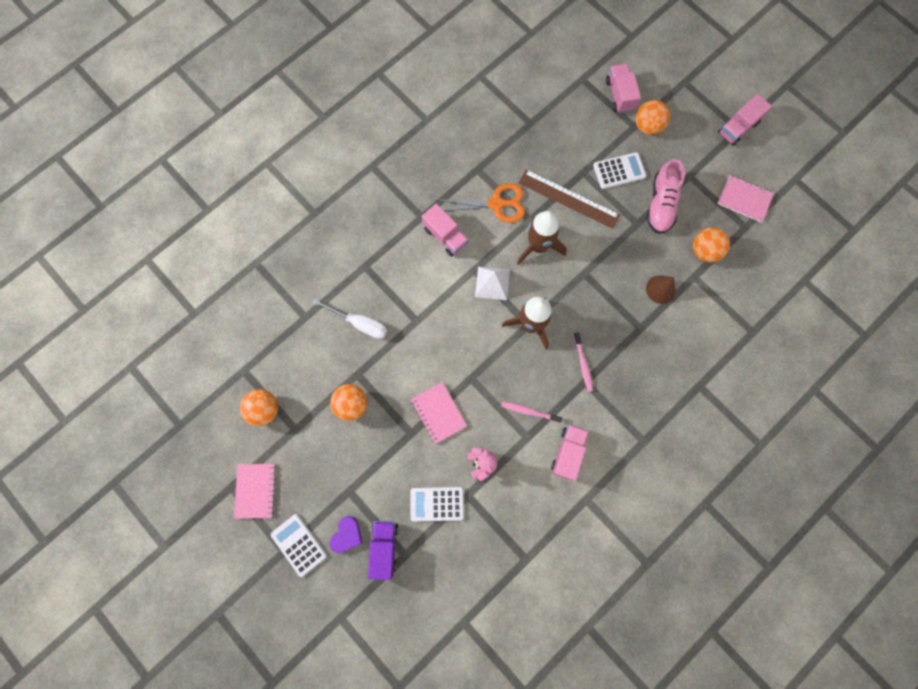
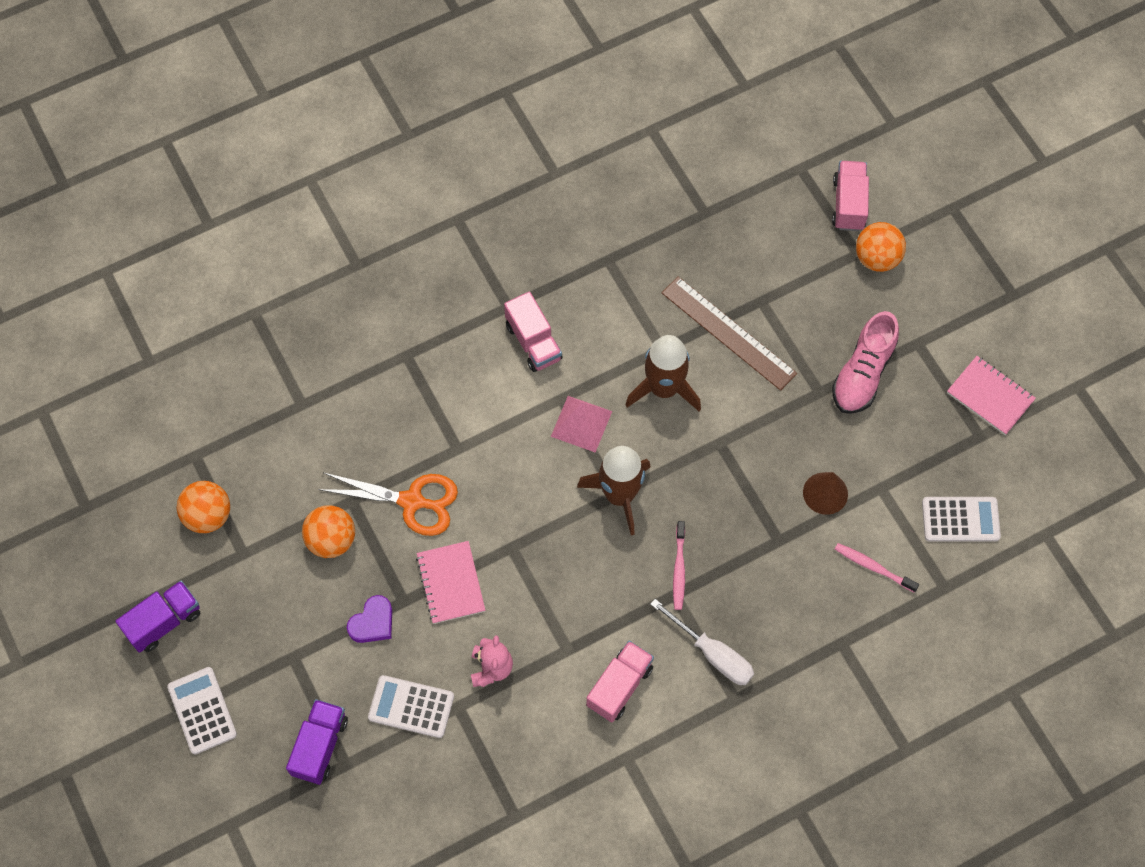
camera: 15 degrees right, 10 degrees down
pink notebook [234,464,276,518] -> purple truck [115,581,200,653]
white screwdriver [312,299,387,339] -> white screwdriver moved to [650,599,754,685]
purple heart [330,516,363,553] -> purple heart moved to [347,595,392,643]
orange scissors [437,183,525,223] -> orange scissors moved to [318,473,458,536]
white pyramid [475,267,510,300] -> pink pyramid [551,396,612,453]
pink toothbrush [501,401,562,423] -> pink toothbrush moved to [835,543,919,593]
white calculator [593,152,646,189] -> white calculator moved to [922,497,1001,542]
orange ball [693,227,730,262] -> none
pink truck [718,94,772,146] -> none

